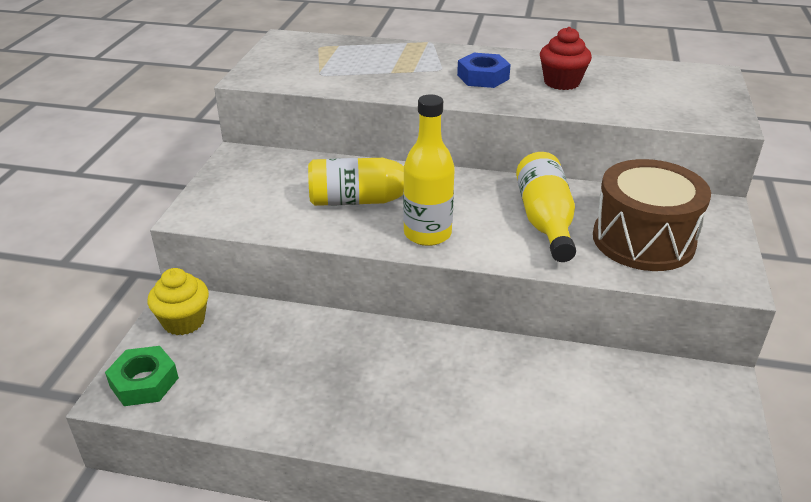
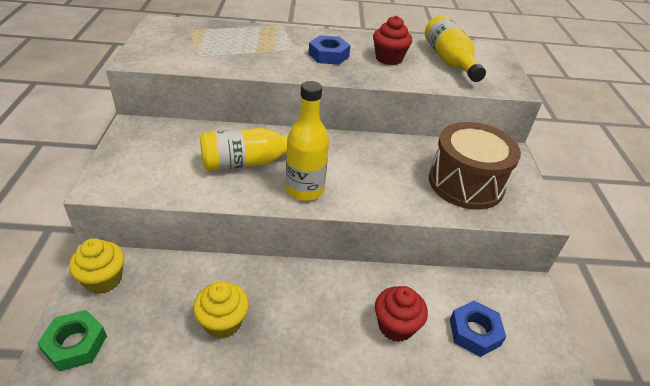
camera: 15 degrees left, 5 degrees up
yellow bottle [516,152,576,262] -> yellow bottle moved to [425,15,486,82]
none -> yellow cupcake [193,281,249,339]
none -> red cupcake [375,286,428,342]
none -> blue nut [450,301,506,357]

